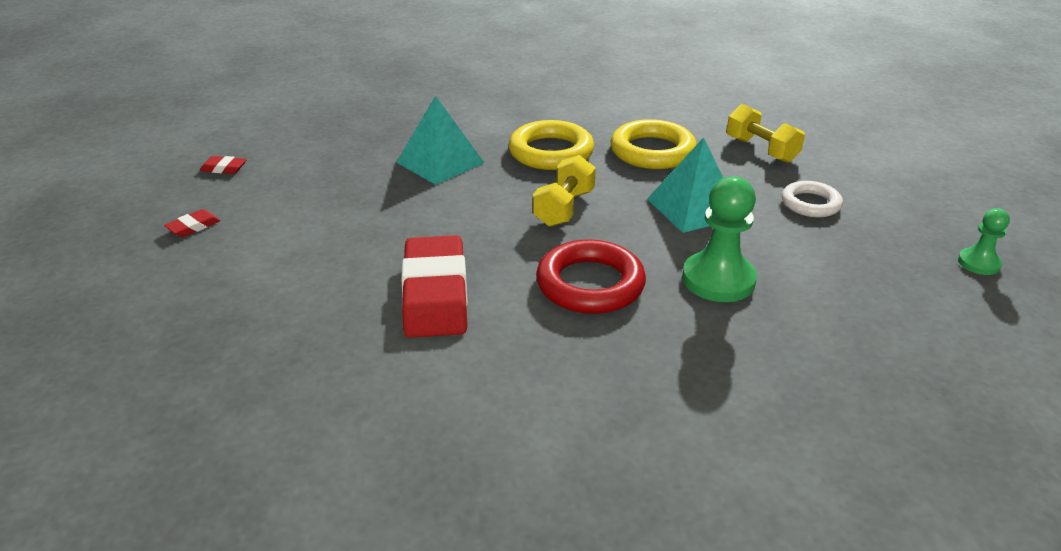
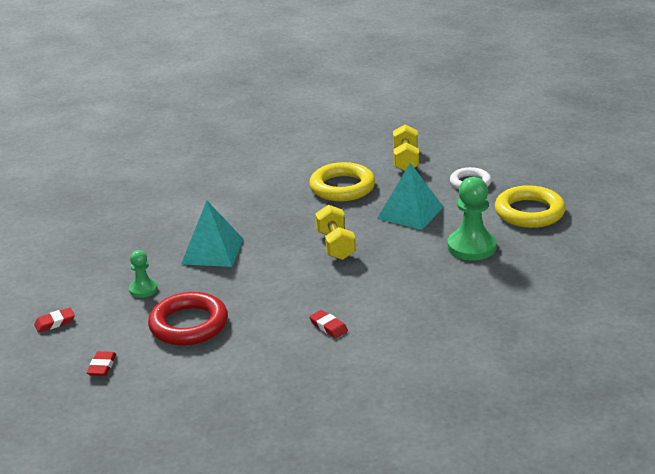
camera: 35 degrees left, 5 degrees down
red eraser [401,235,468,338] -> red eraser [309,310,348,338], size x0.41
yellow ring [508,120,594,170] -> yellow ring moved to [495,185,566,228]
red ring [536,239,646,314] -> red ring moved to [148,292,228,346]
yellow dumbbell [726,104,805,163] -> yellow dumbbell turned 75 degrees clockwise [393,124,419,171]
green pawn [958,208,1010,275] -> green pawn moved to [129,250,158,298]

